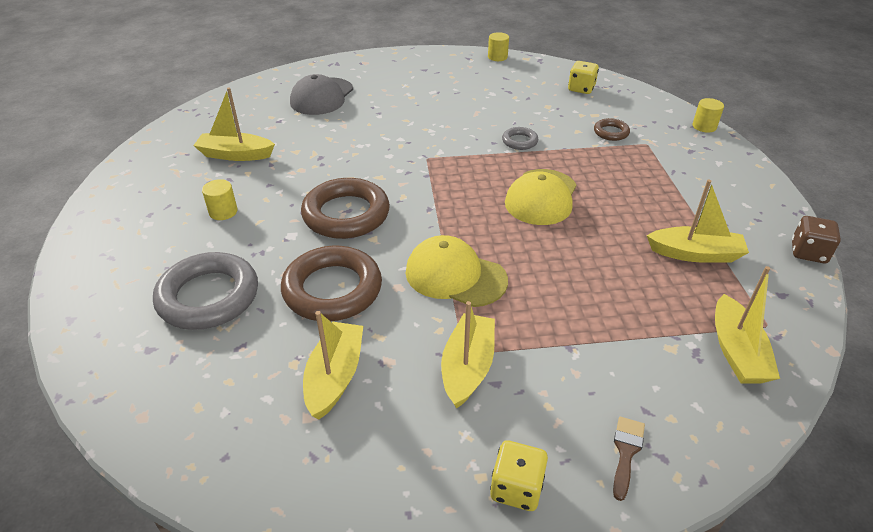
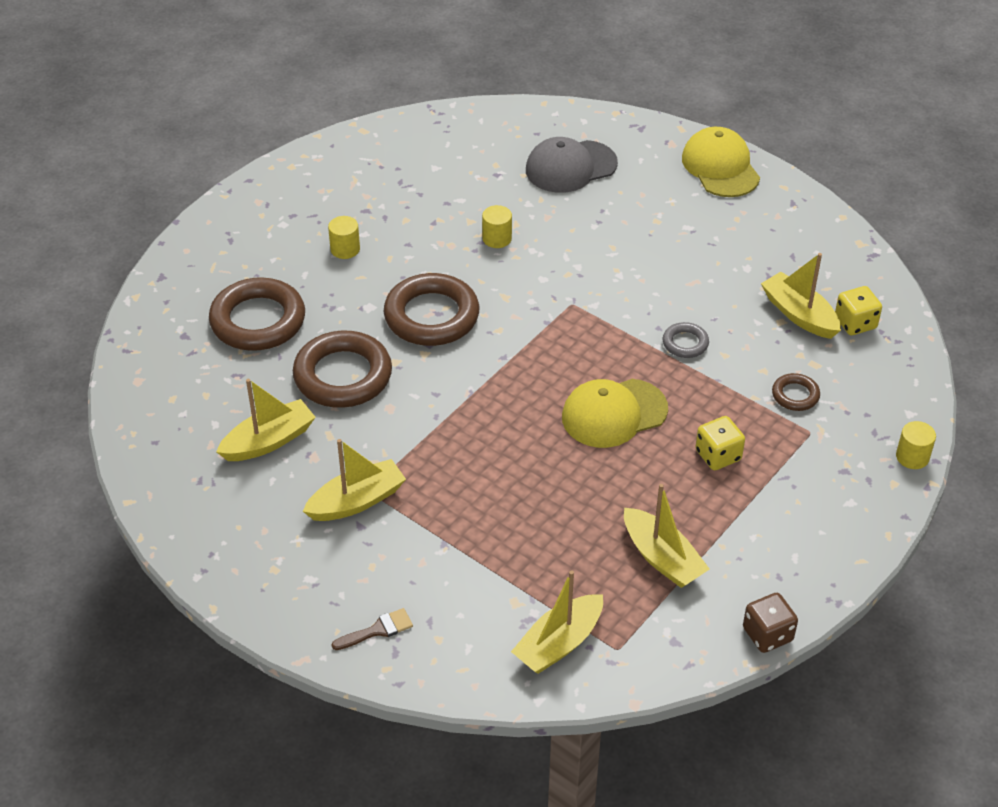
camera: 45 degrees right, 5 degrees up
grey ring [153,252,258,330] -> brown ring [209,277,305,351]
yellow boat [193,88,275,161] -> yellow boat moved to [761,253,841,339]
yellow cap [406,235,508,307] -> yellow cap moved to [682,127,760,197]
yellow cylinder [488,32,509,61] -> yellow cylinder moved to [482,205,512,248]
yellow dice [490,440,548,511] -> yellow dice moved to [695,416,745,470]

